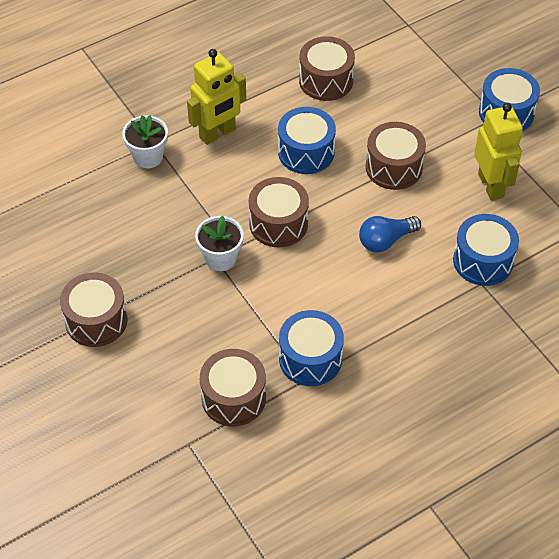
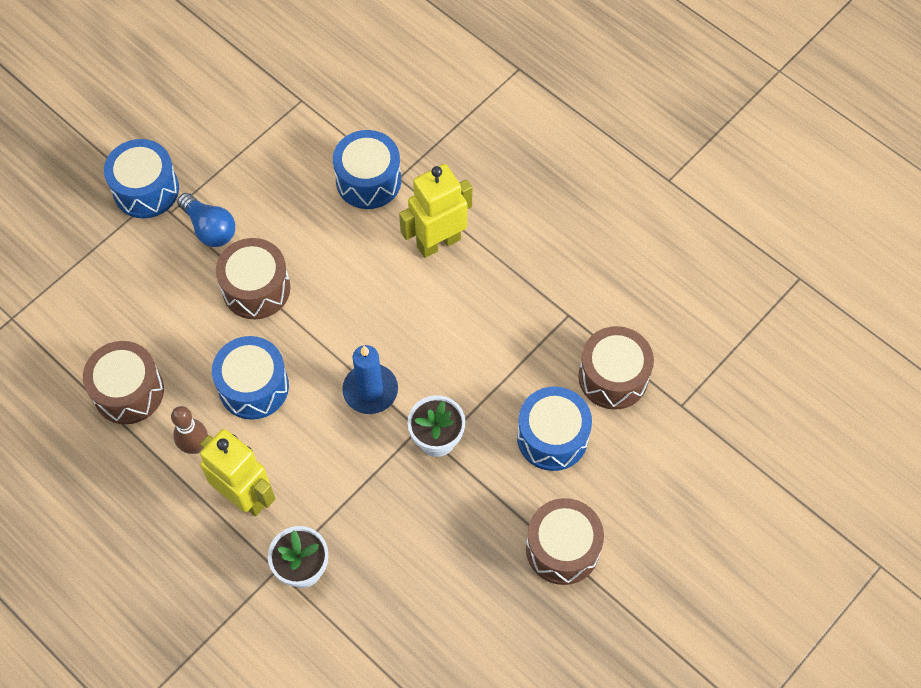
camera: 105 degrees left, 10 degrees up
brown drum [249,177,309,247] -> blue candle [342,345,398,414]
blue drum [279,310,344,386] -> blue drum moved to [517,387,592,471]
blue light bulb [359,216,421,252] -> blue light bulb moved to [177,193,235,247]
yellow robot [474,103,523,201] -> yellow robot moved to [399,164,472,258]
none -> brown bowling pin [171,406,208,454]

